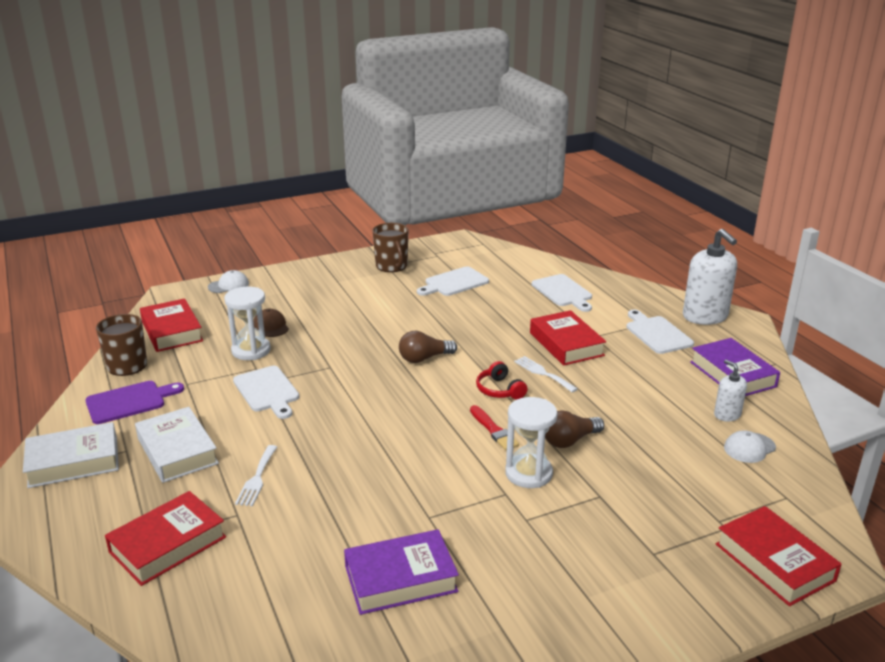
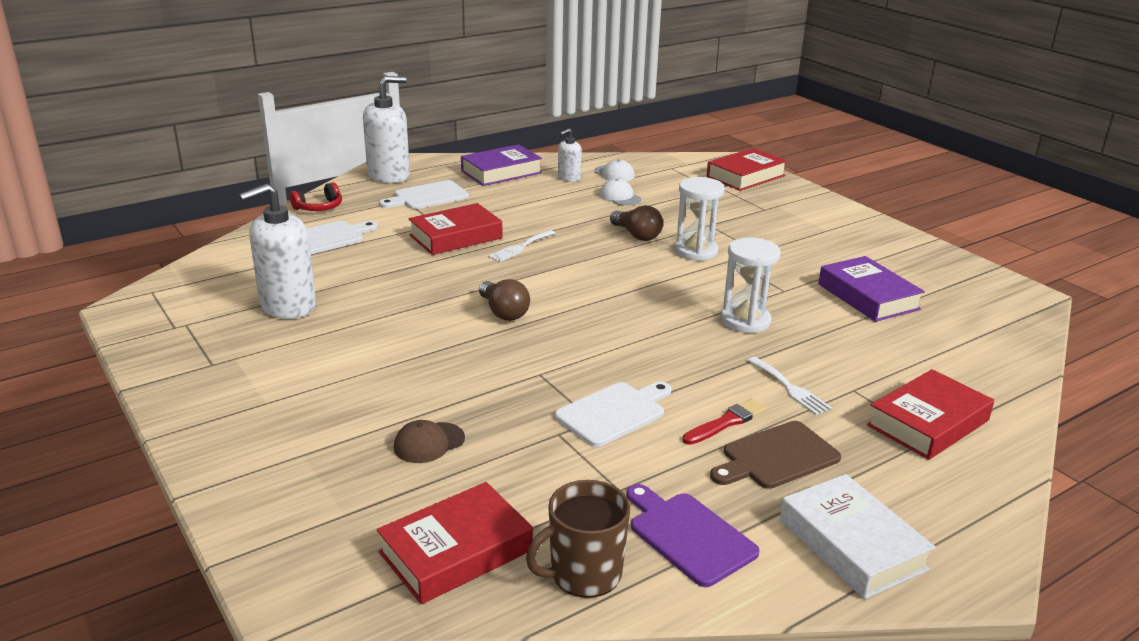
camera: 100 degrees left, 0 degrees up
red book [105,491,226,586] -> red book turned 75 degrees counterclockwise [867,369,994,460]
white book [135,407,219,483] -> brown cutting board [710,421,841,489]
white cap [208,270,249,293] -> white cap moved to [599,179,641,206]
white hourglass [224,287,271,360] -> white hourglass moved to [721,237,781,334]
white fork [235,445,277,506] -> white fork turned 60 degrees clockwise [747,357,832,415]
brown mug [373,223,408,272] -> none
white cutting board [417,266,489,296] -> white soap dispenser [239,184,316,319]
red brush [470,405,519,450] -> red brush moved to [683,399,767,445]
red headphones [476,361,528,400] -> red headphones moved to [290,182,342,211]

